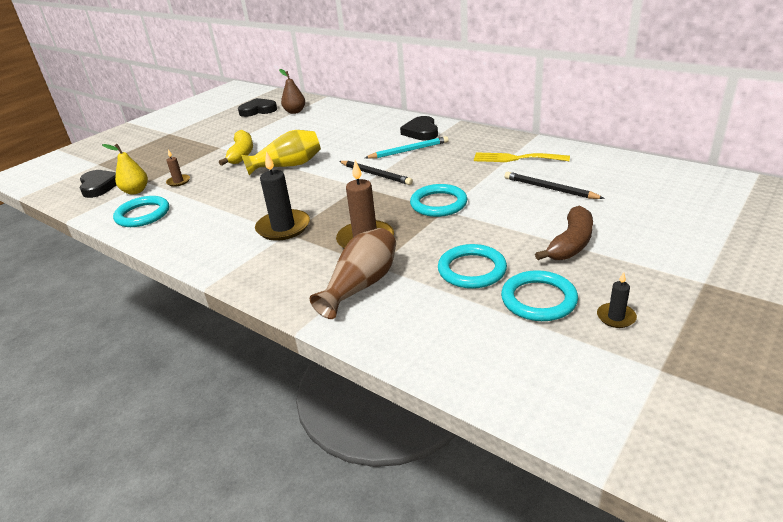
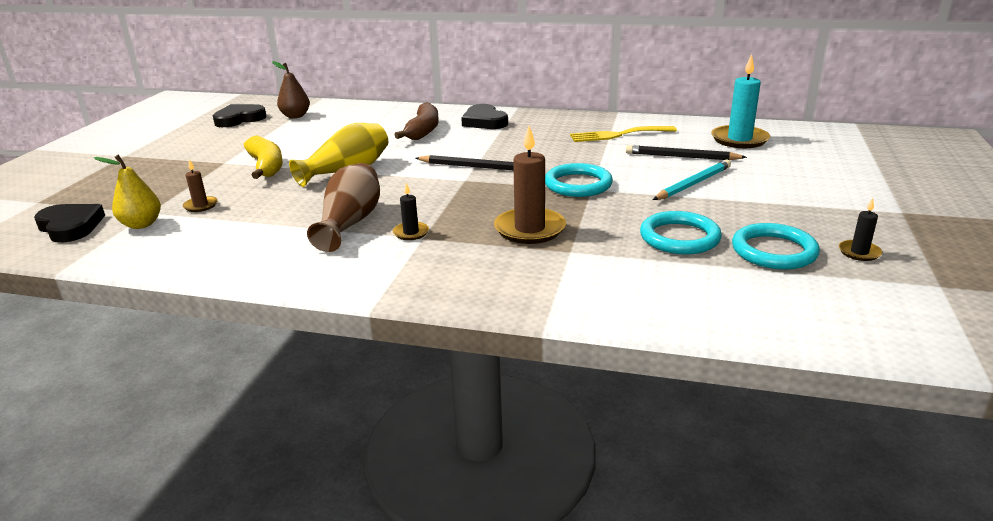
camera: 25 degrees left, 5 degrees down
turquoise ring [113,196,169,227] -> none
black candle [255,151,310,241] -> black candle [393,183,429,240], size x0.51
brown vase [310,228,396,319] -> brown vase moved to [307,163,380,252]
turquoise pencil [365,136,449,159] -> turquoise pencil moved to [653,160,731,200]
brown banana [535,206,593,260] -> brown banana moved to [394,102,439,140]
none -> turquoise candle [711,54,770,148]

